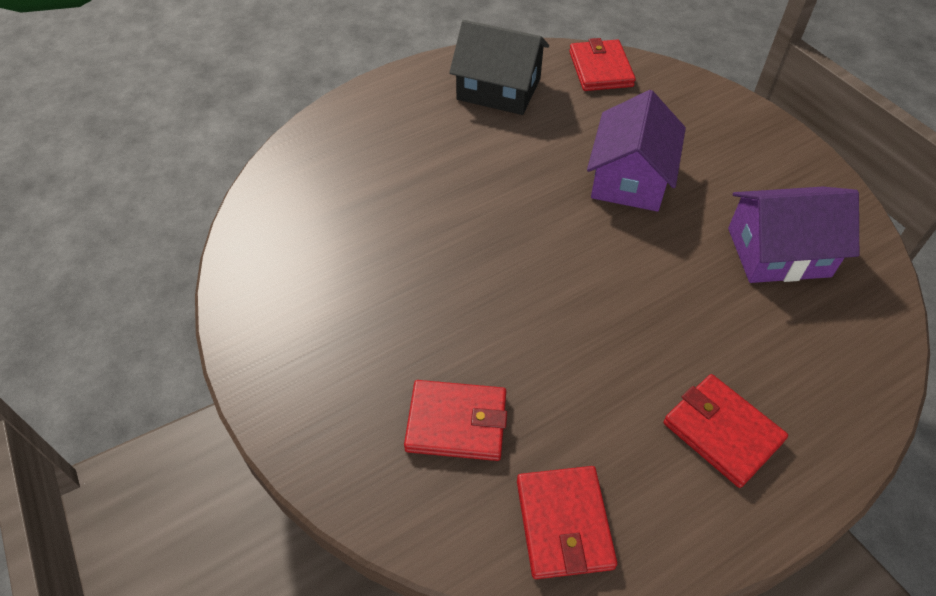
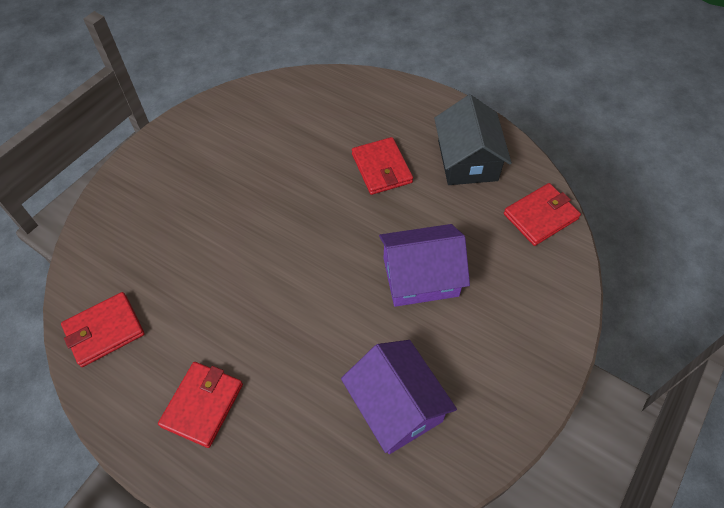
camera: 65 degrees right, 5 degrees up
red wallet [404,380,507,461] -> red wallet moved to [352,137,413,195]

